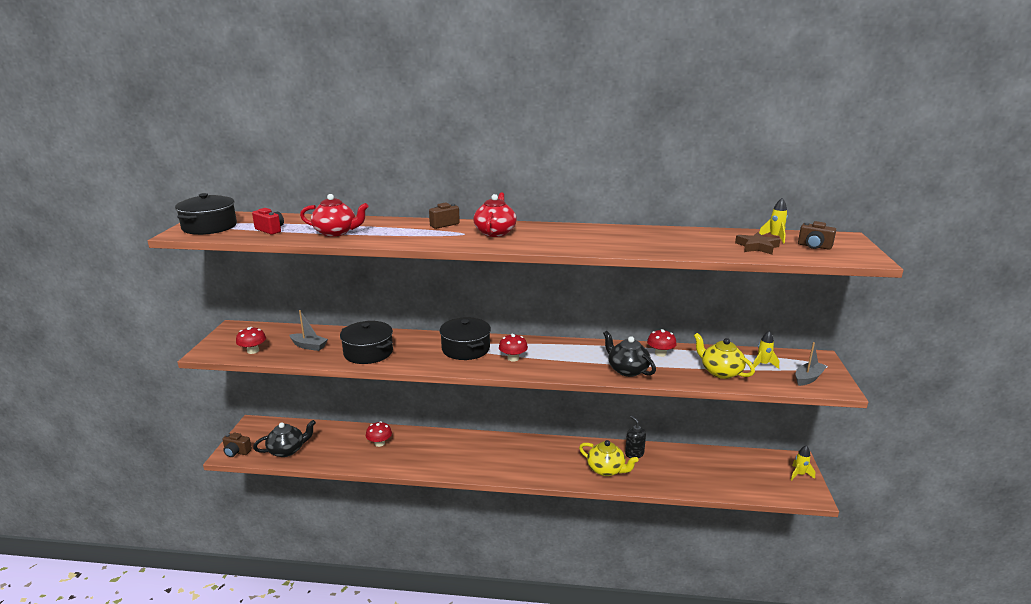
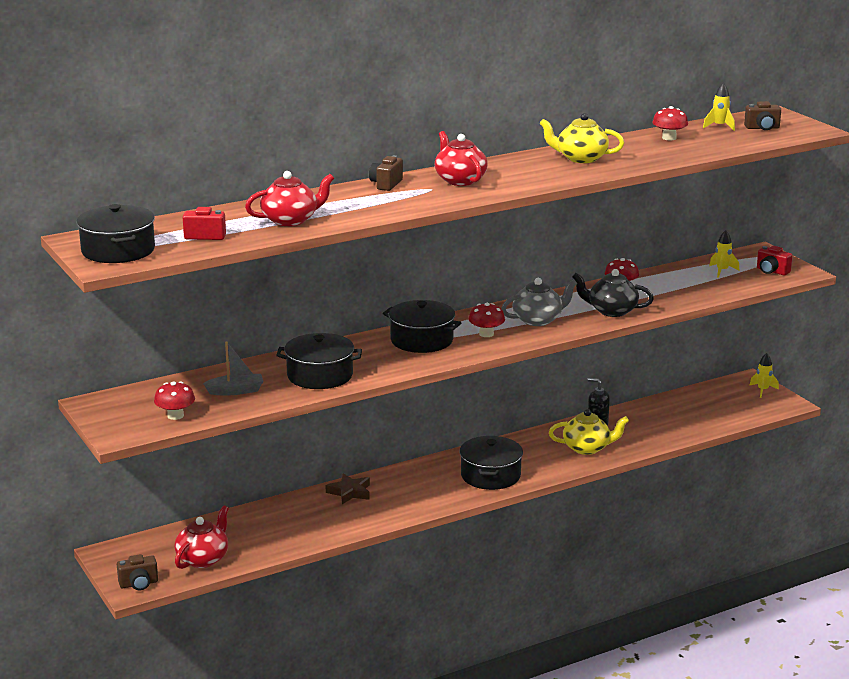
camera: 35 degrees left, 0 degrees up
black teapot [253,420,316,457] -> red teapot [174,506,229,569]
red mushroom [366,421,392,447] -> red mushroom moved to [652,106,688,140]
yellow teapot [694,333,755,379] -> yellow teapot moved to [539,113,624,163]
brown star [735,232,780,254] -> brown star moved to [326,473,370,504]
grey boat [796,342,827,386] -> red camera [757,246,792,275]
none -> black pot [460,436,523,490]
none -> grey teapot [501,278,577,326]

